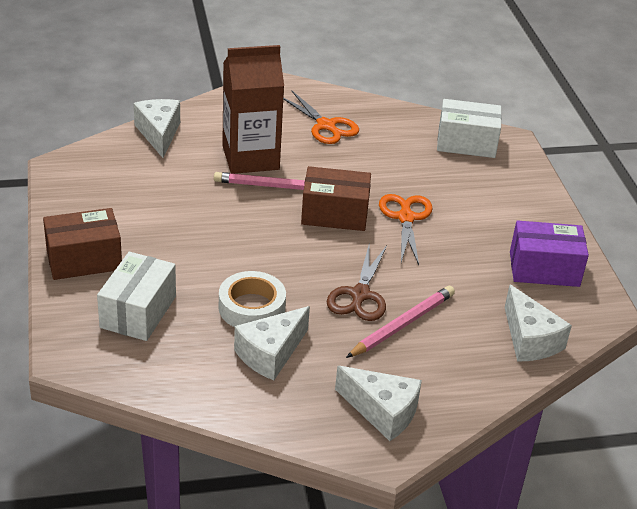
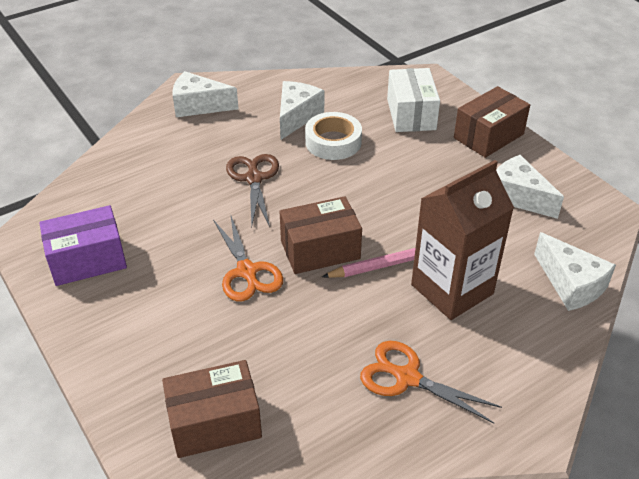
camera: 160 degrees right, 5 degrees up
pink pencil [346,286,455,358] -> none
white box [437,99,502,158] -> brown box [162,360,262,458]
white cheese [504,285,572,362] -> white cheese moved to [496,155,564,219]

